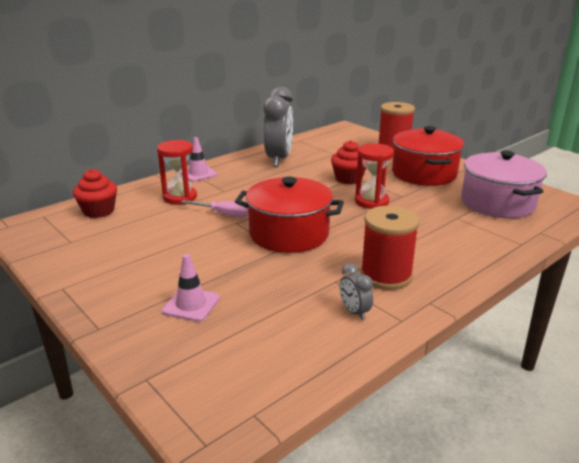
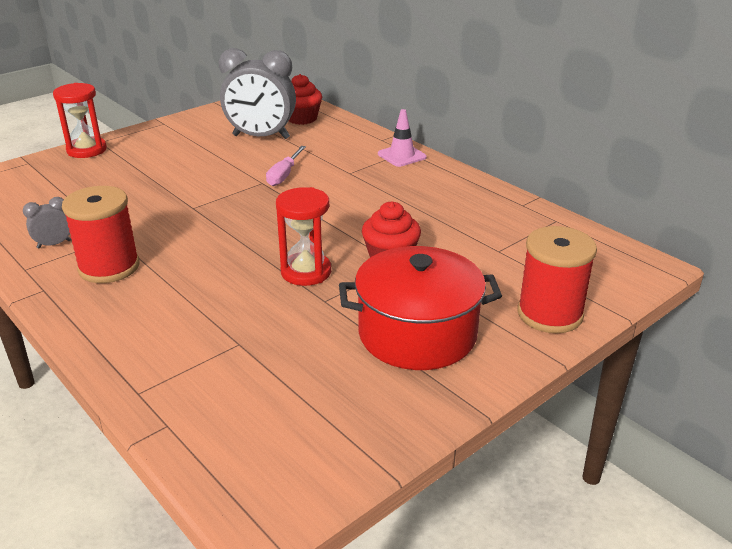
camera: 90 degrees right, 5 degrees up
red hourglass [157,140,197,204] -> red hourglass moved to [53,83,107,158]
pink traffic cone [162,254,220,322] -> none
red pot [235,177,344,253] -> none
grey clock [263,87,293,167] -> grey clock moved to [219,48,296,139]
pink pot [461,151,547,218] -> none

